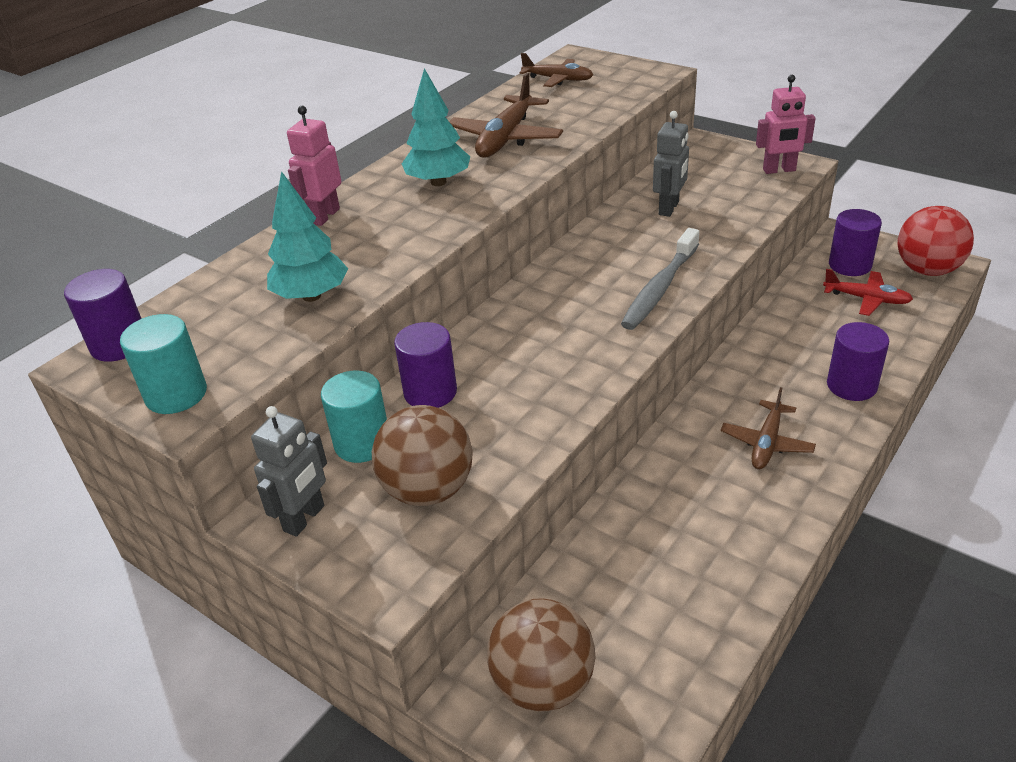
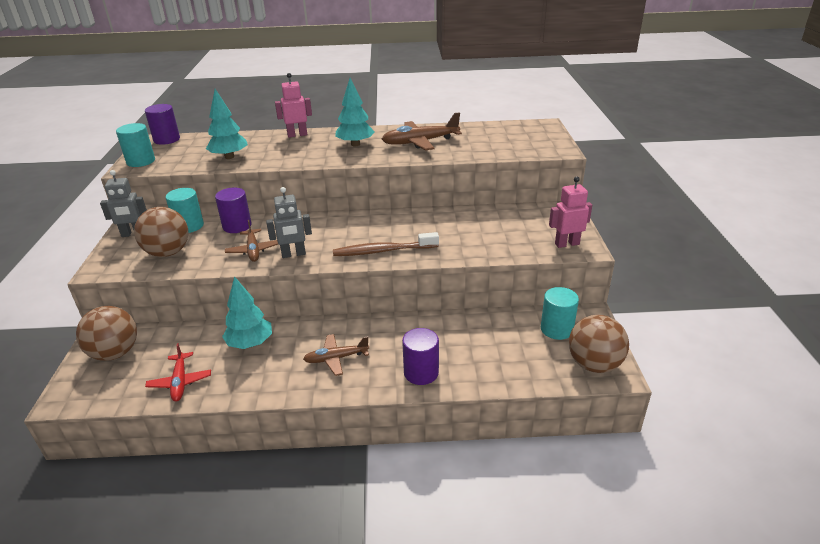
camera: 50 degrees right, 5 degrees down
brown plane [519,53,594,87] -> brown plane moved to [225,220,278,262]
grey toothbrush [621,228,699,330] -> brown toothbrush [333,232,439,256]
grey robot [653,111,689,217] -> grey robot moved to [266,187,312,258]
pink robot [756,75,816,174] -> pink robot turned 120 degrees clockwise [549,176,592,248]
red plane [823,269,913,316] -> red plane moved to [145,343,211,401]
purple cylinder [829,209,882,276] -> turquoise cylinder [541,287,579,340]
red ball [897,206,974,276] -> brown ball [569,315,629,373]
none -> turquoise tree [222,276,272,349]

